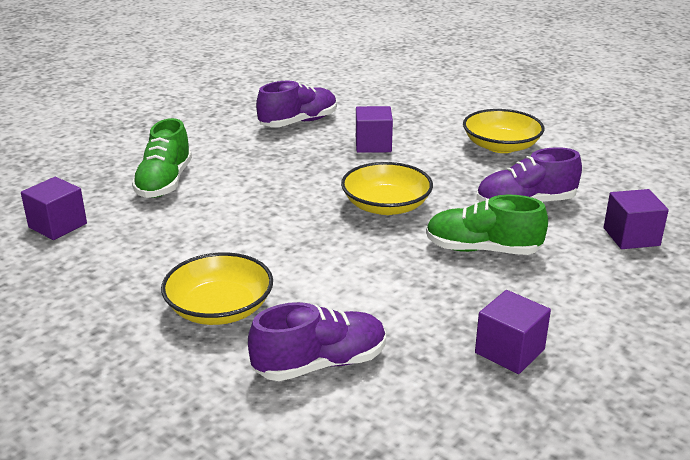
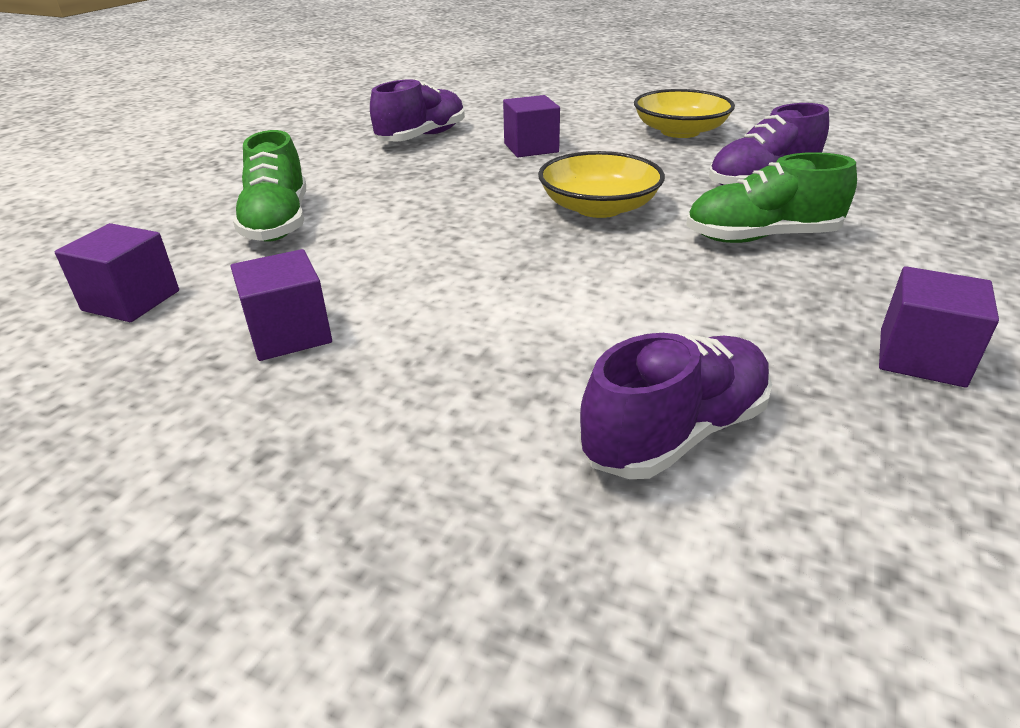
camera: 15 degrees left, 5 degrees up
yellow bowl [161,252,273,325] -> none
purple cube [604,189,669,249] -> purple cube moved to [231,249,332,361]

